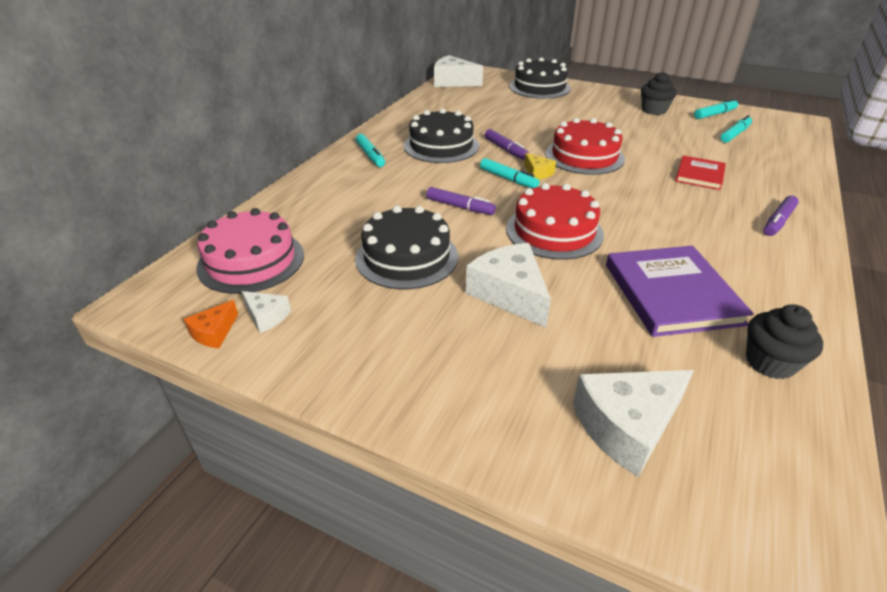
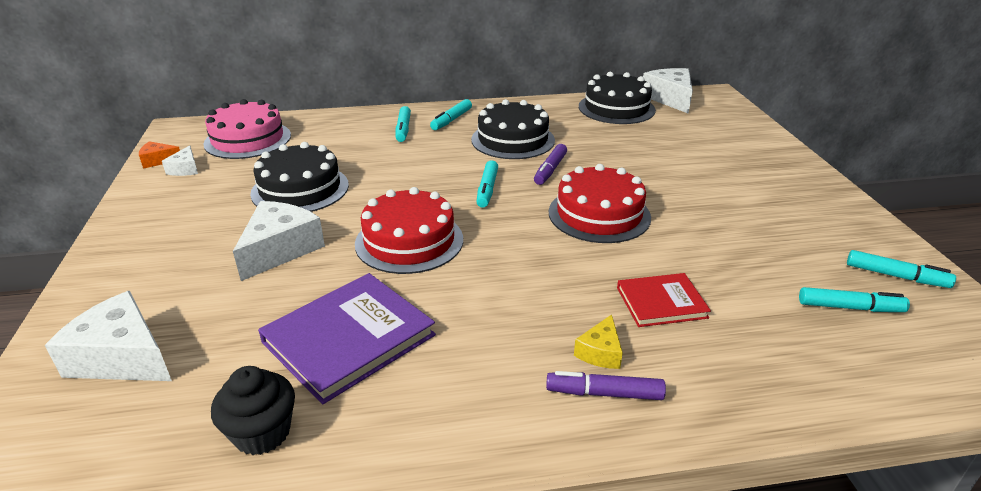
camera: 55 degrees right, 5 degrees down
purple marker [426,187,496,215] -> none
black cake [509,57,571,99] -> black cake moved to [579,72,656,124]
yellow cheese [524,153,556,180] -> yellow cheese moved to [574,314,623,369]
black cupcake [641,72,677,115] -> none
none -> turquoise marker [396,106,411,142]

